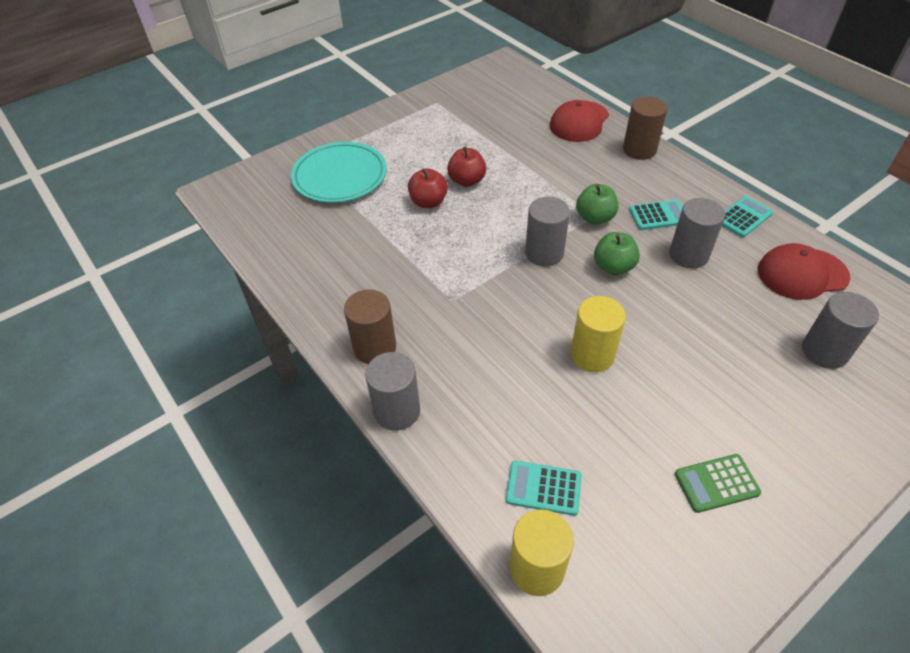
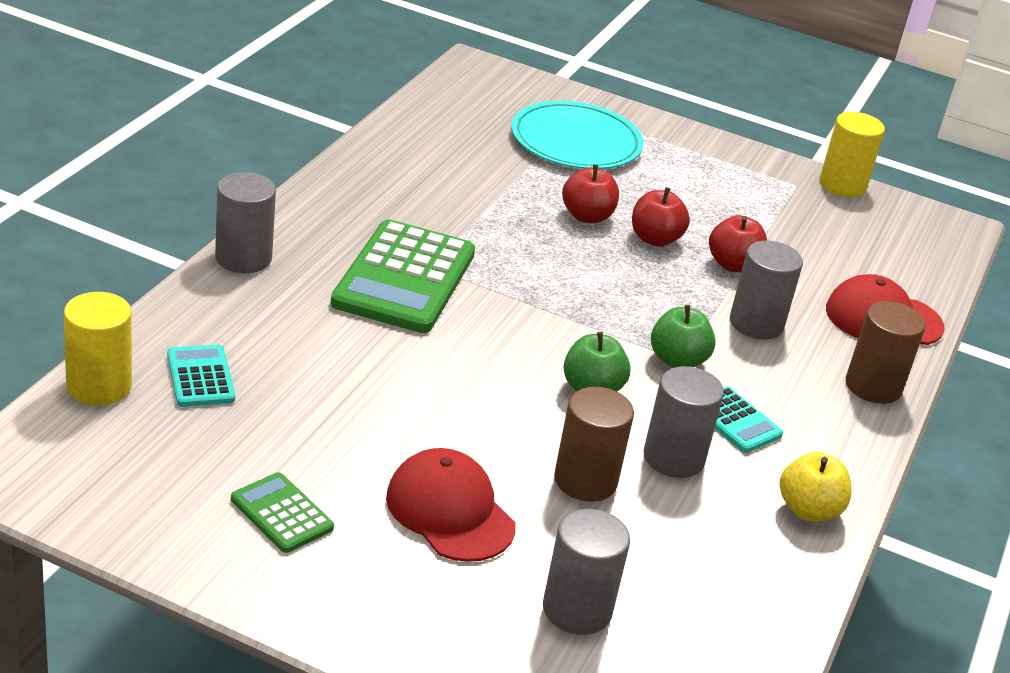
camera: 55 degrees right, 15 degrees down
brown cylinder [344,289,396,364] -> brown cylinder moved to [554,387,634,501]
grey cylinder [525,197,570,267] -> grey cylinder moved to [730,240,803,340]
yellow cylinder [571,296,626,372] -> yellow cylinder moved to [819,112,885,197]
turquoise calculator [722,196,773,237] -> yellow apple [780,452,851,521]
red cap [758,243,850,300] -> red cap moved to [386,448,516,562]
none -> green calculator [331,219,475,333]
none -> red apple [709,215,767,272]

